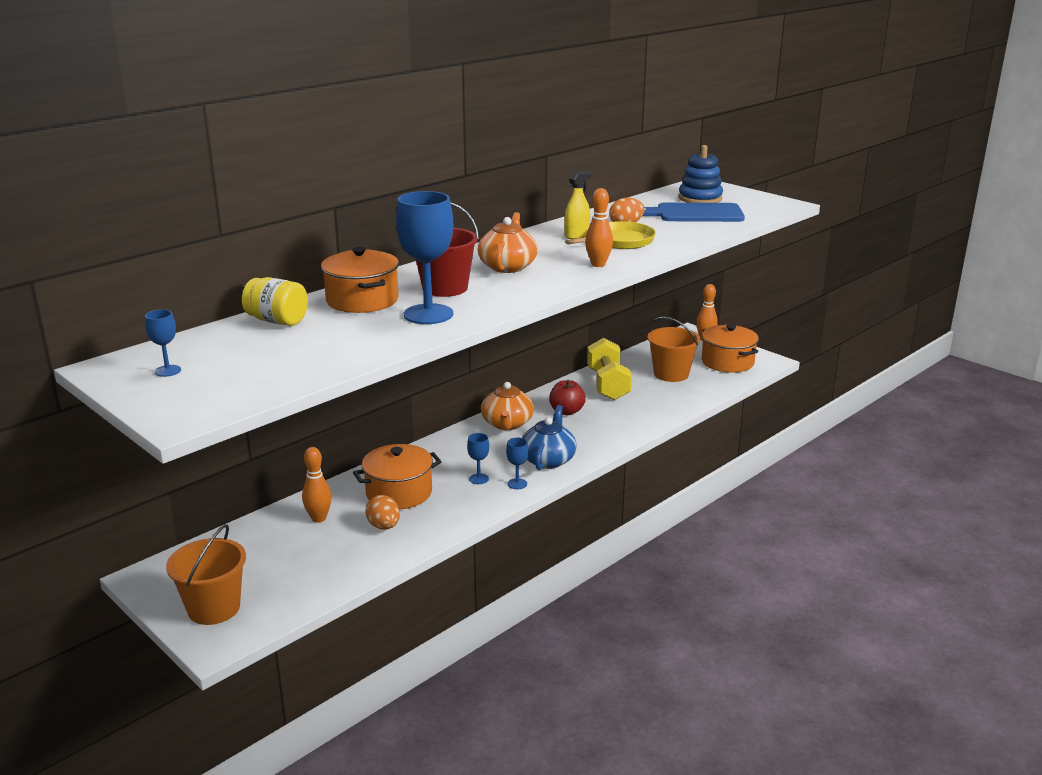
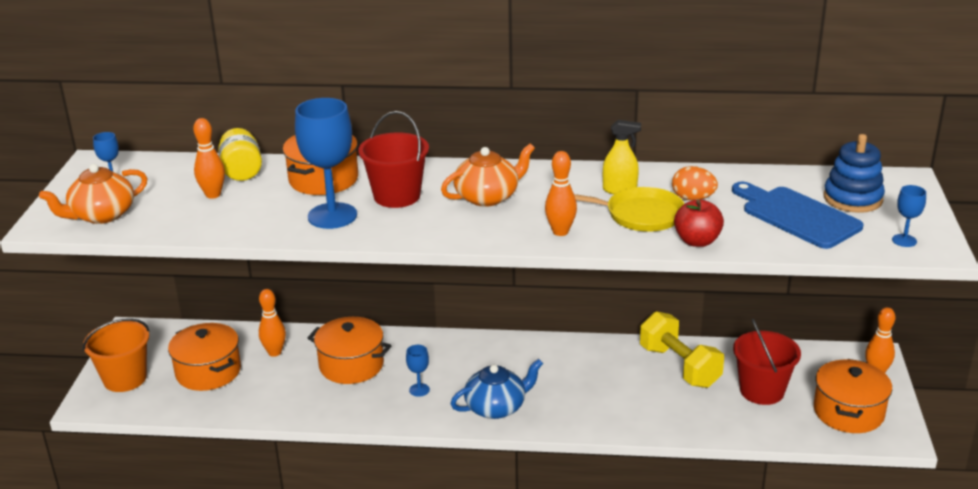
camera: 50 degrees right, 5 degrees up
orange egg [365,495,400,530] -> none
orange teapot [481,382,534,430] -> orange teapot moved to [39,164,147,224]
blue goblet [506,438,529,489] -> blue goblet moved to [892,185,926,247]
red apple [549,380,586,415] -> red apple moved to [674,199,724,247]
yellow dumbbell [587,338,632,400] -> yellow dumbbell turned 75 degrees counterclockwise [640,311,724,388]
orange bucket [648,317,700,382] -> red bucket [733,319,801,405]
none -> orange pot [168,323,241,391]
none -> orange bowling pin [193,118,225,199]

